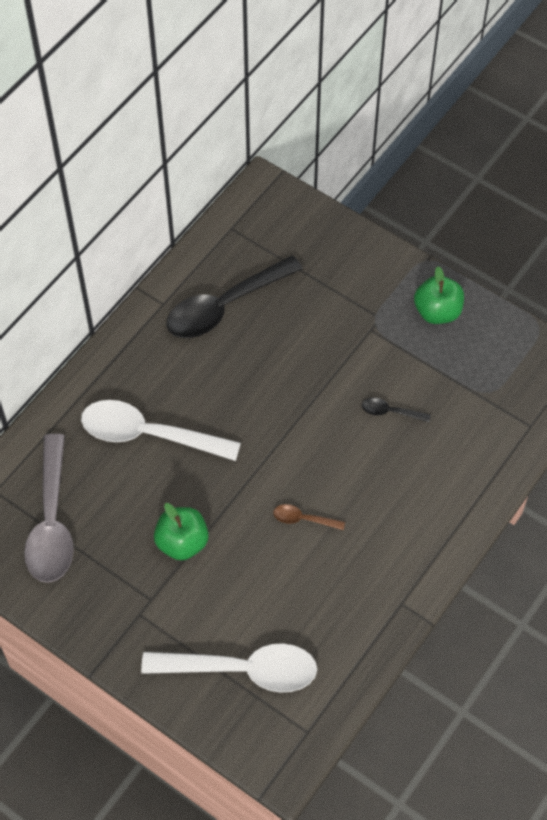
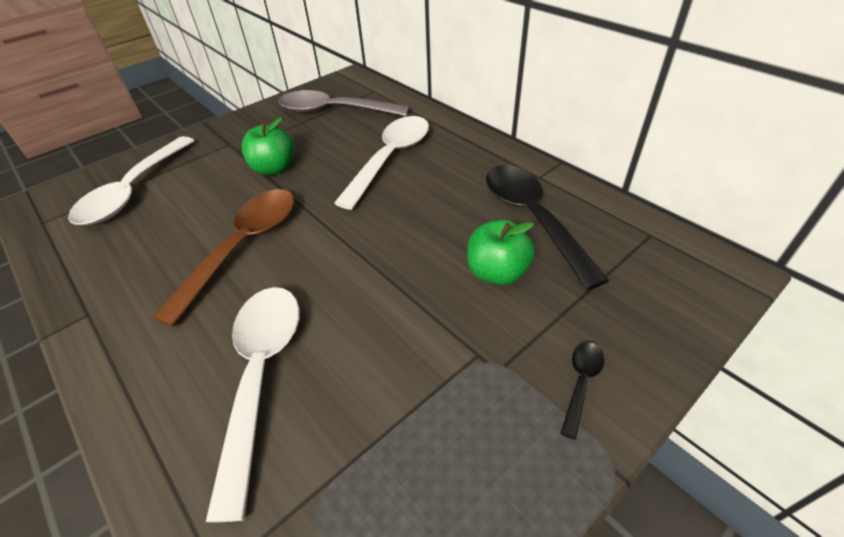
camera: 105 degrees right, 15 degrees down
brown spoon [273,504,345,530] -> brown spoon [153,189,294,327], size x2.30
black spoon [362,397,431,422] -> black spoon moved to [560,342,604,440]
green apple [414,266,464,324] -> green apple moved to [467,220,535,285]
none -> white spoon [206,287,300,522]

